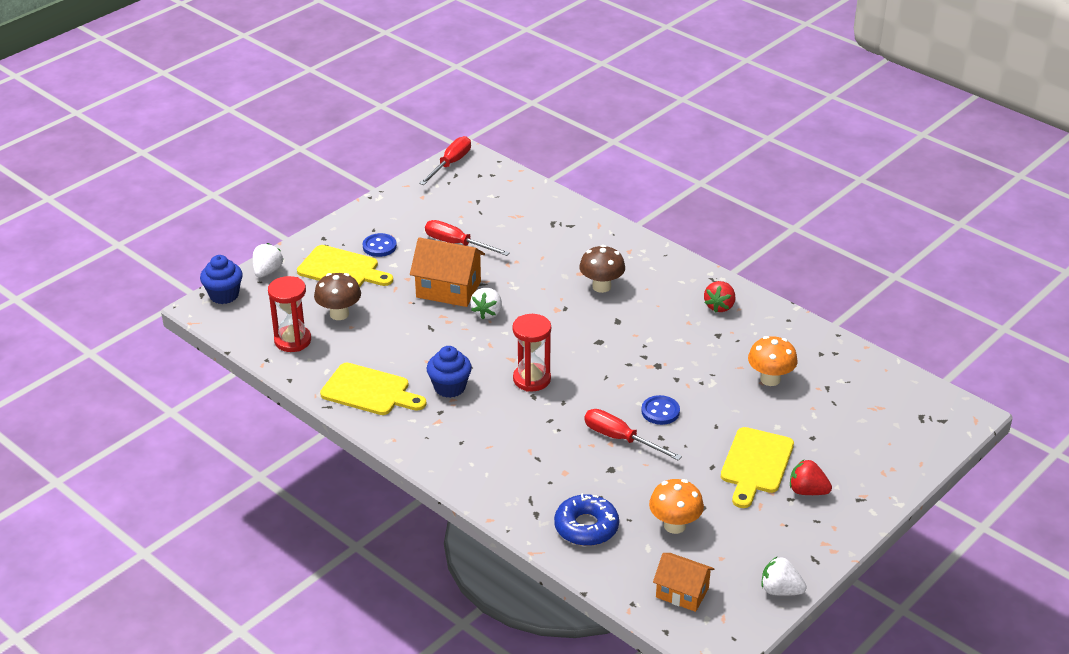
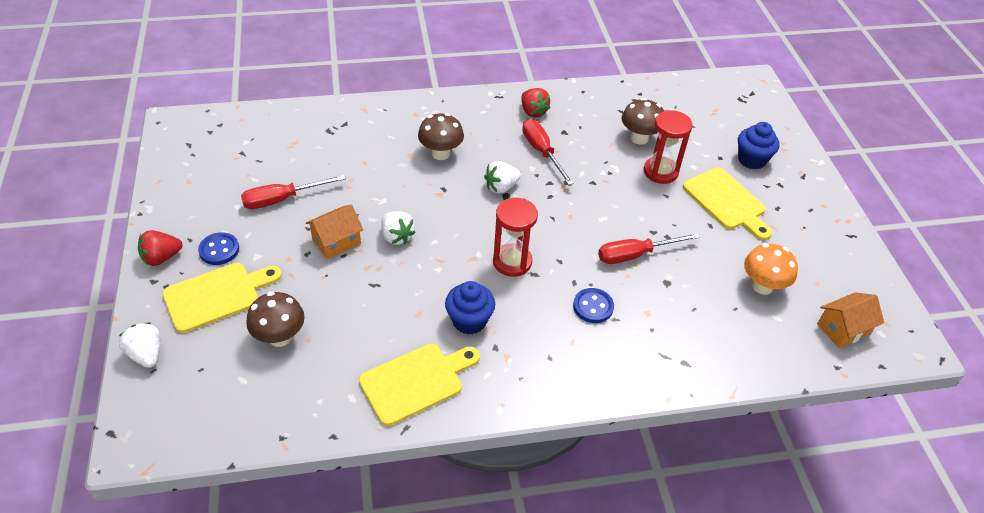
camera: 55 degrees left, 10 degrees up
blue cupcake [200,255,243,304] -> blue cupcake moved to [738,122,780,169]
red hourglass [268,276,311,352] -> red hourglass moved to [644,110,693,184]
orange house [410,237,485,307] -> orange house [306,205,363,259], size x0.65
red screwdriver [419,136,471,185] -> red screwdriver moved to [522,119,574,185]
blue donut [554,494,619,546] -> none
blue button [641,395,680,425] -> blue button moved to [573,288,614,323]
orange mushroom [748,336,798,386] -> brown mushroom [622,98,664,145]
white strawberry [761,557,807,596] -> white strawberry moved to [484,161,521,194]
red strawberry [790,459,832,495] -> red strawberry moved to [138,230,183,266]

